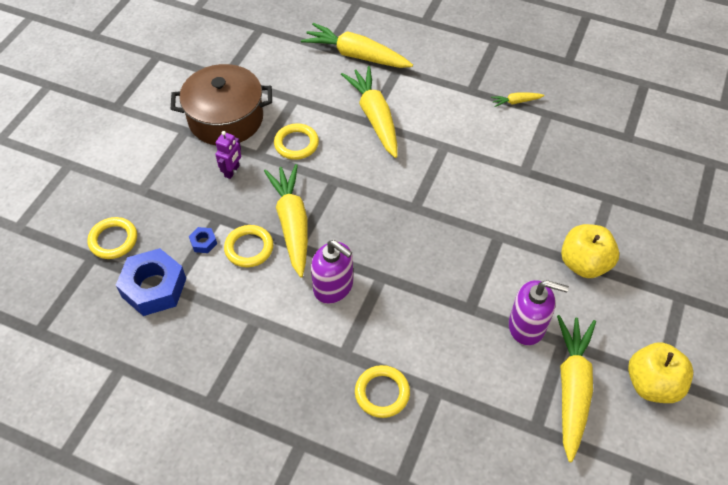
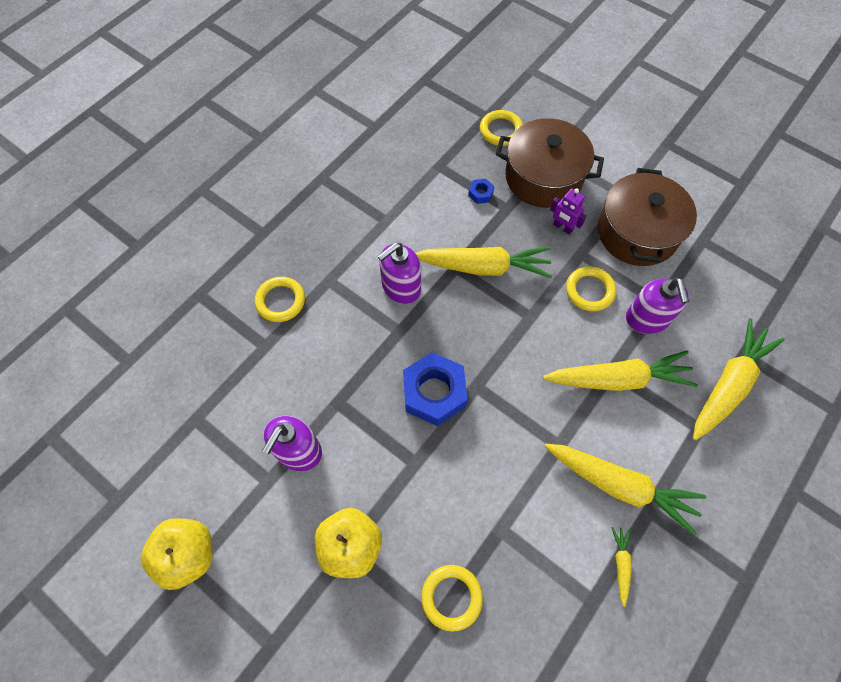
camera: 105 degrees right, 10 degrees up
blue nut [116,248,186,316] -> blue nut moved to [403,352,468,426]
yellow ring [224,225,274,267] -> yellow ring moved to [421,565,483,632]
yellow carrot [557,315,596,462] -> yellow carrot moved to [544,444,706,536]
none -> brown pot [496,118,604,208]
none -> purple soap dispenser [626,277,689,334]

